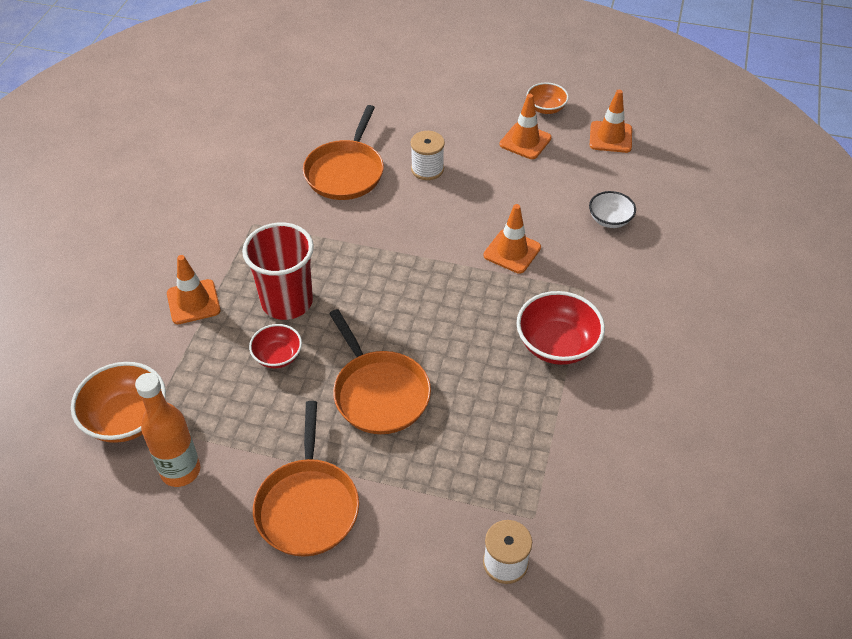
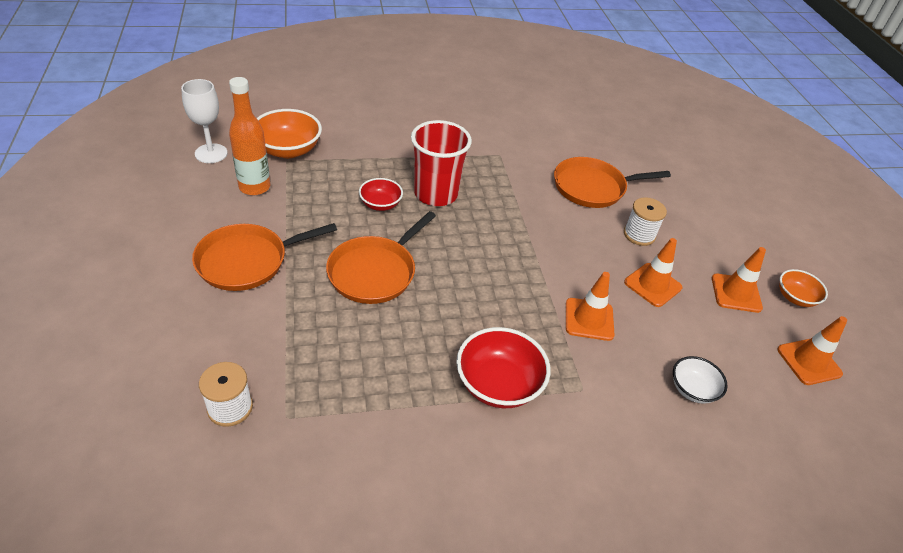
camera: 60 degrees right, 5 degrees down
orange traffic cone [167,255,221,324] -> orange traffic cone moved to [624,238,682,307]
none -> white goblet [181,79,228,163]

